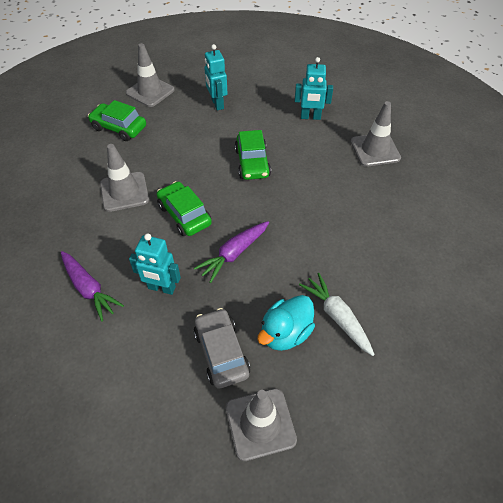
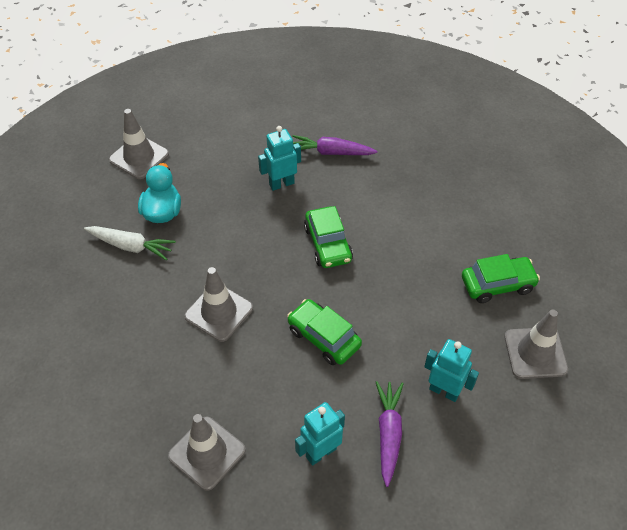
camera: 140 degrees right, 0 degrees up
grey traffic cone [100,144,149,212] -> grey traffic cone moved to [185,267,253,342]
green car [157,181,212,236] -> green car turned 60 degrees clockwise [304,206,353,268]
purple carrot [194,221,269,283] -> purple carrot moved to [376,381,404,487]
grey car [194,308,250,389] -> none

